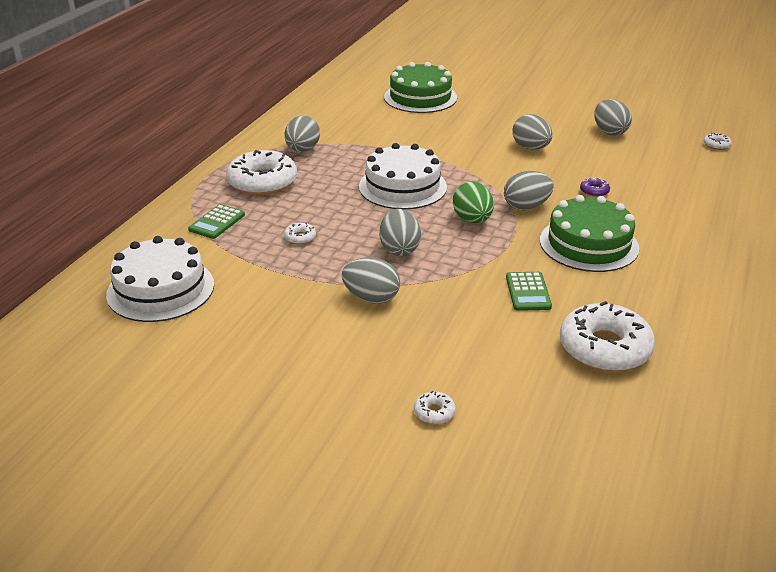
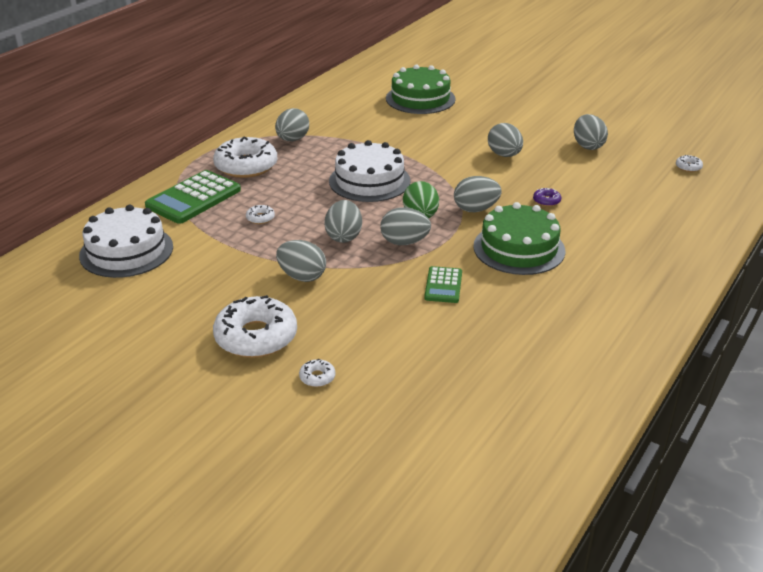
camera: 10 degrees right, 0 degrees up
green calculator [188,204,245,239] -> green calculator [145,170,241,224], size x1.80
white donut [560,301,655,372] -> white donut moved to [213,295,297,358]
none -> grey egg [380,207,431,245]

